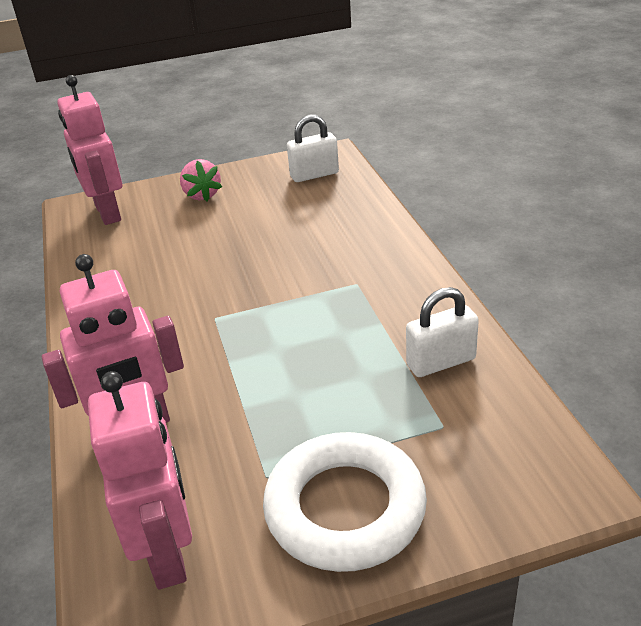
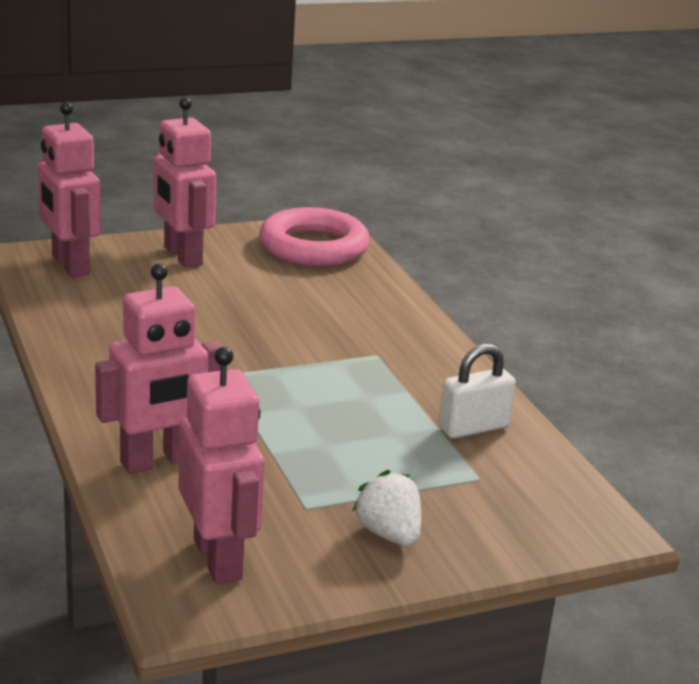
camera: 10 degrees left, 10 degrees down
pink strawberry [180,159,222,201] -> pink robot [153,97,216,268]
white ring [263,432,427,572] -> white strawberry [352,470,421,546]
white padlock [287,115,339,182] -> pink ring [259,207,370,267]

